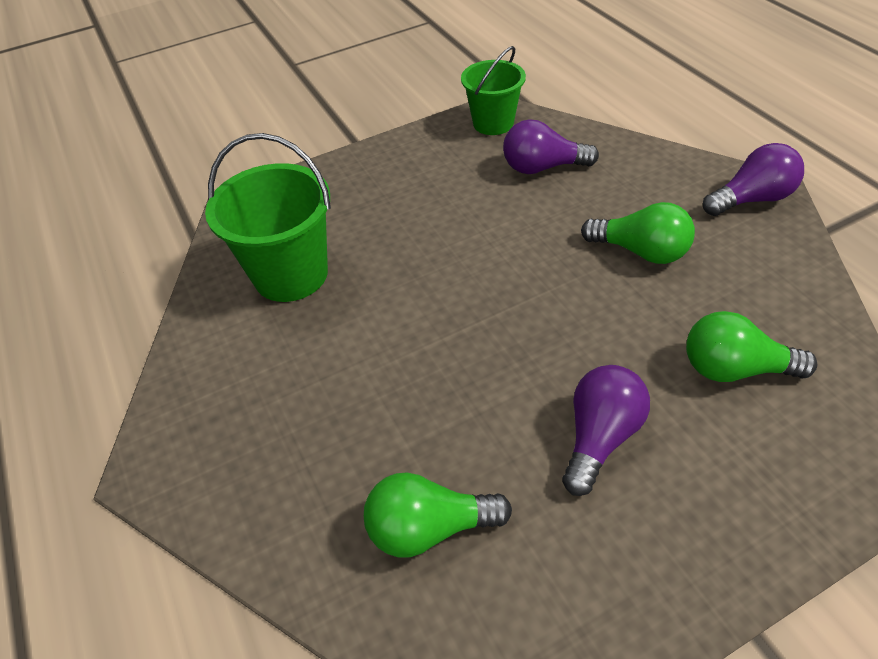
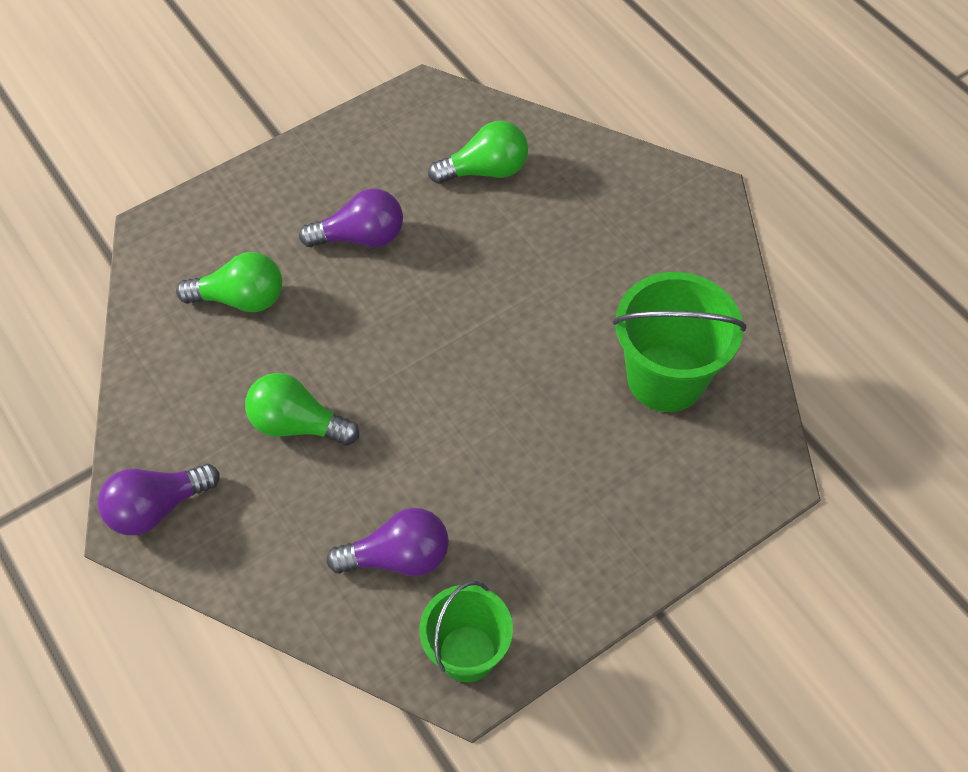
camera: 170 degrees right, 10 degrees up
purple light bulb [562,365,650,496] -> purple light bulb turned 120 degrees counterclockwise [299,188,403,247]

